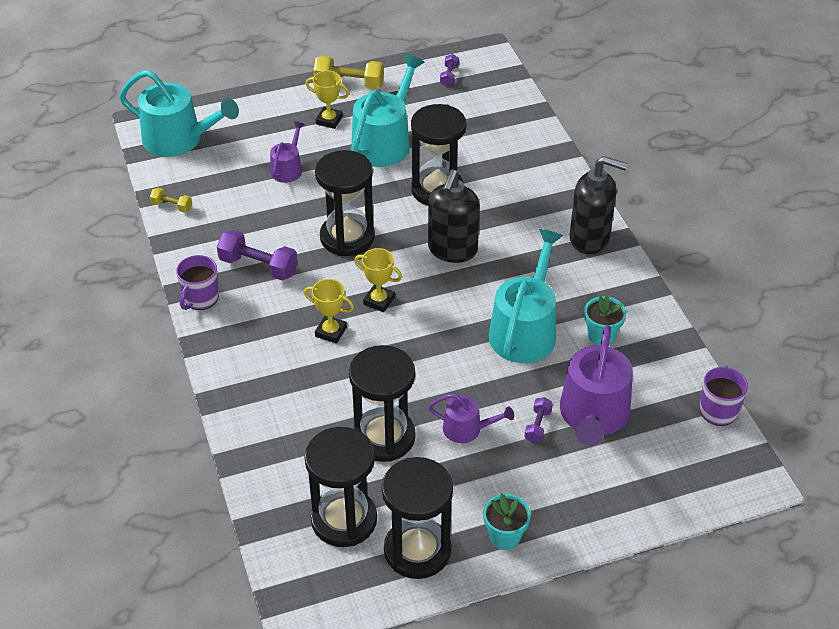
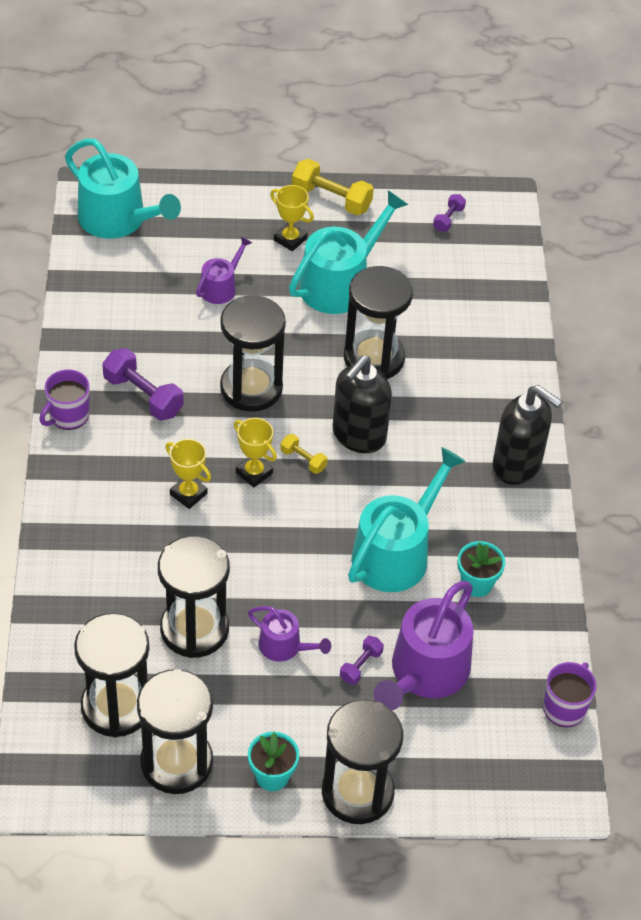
camera: 15 degrees right, 5 degrees up
yellow dumbbell [150,188,192,212] -> yellow dumbbell moved to [281,434,327,474]
none -> black hourglass [322,700,403,824]

